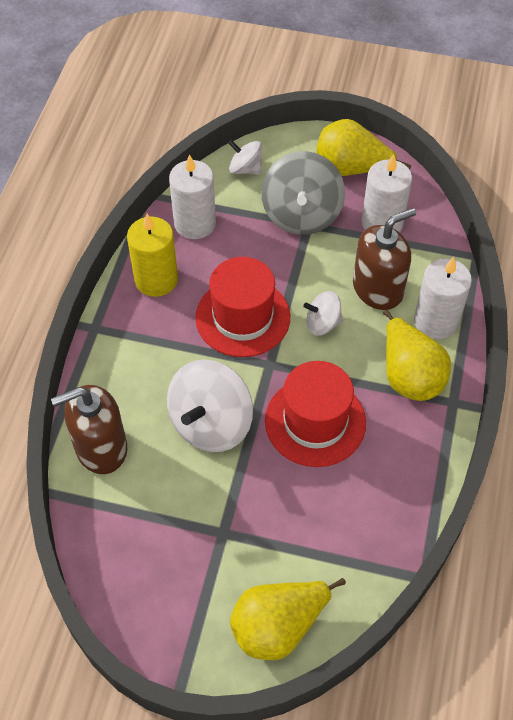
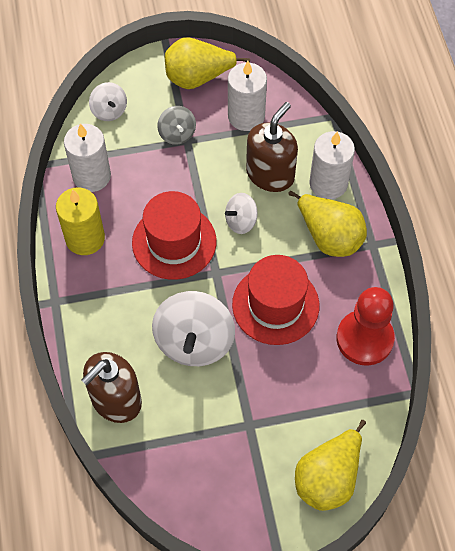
camera: 25 degrees left, 5 degrees up
white spinning top [228,140,262,175] -> white spinning top turned 120 degrees counterclockwise [89,82,127,121]
grey spinning top [261,151,345,235] -> grey spinning top [157,106,196,145], size x0.53
none -> red pawn [337,287,395,366]

